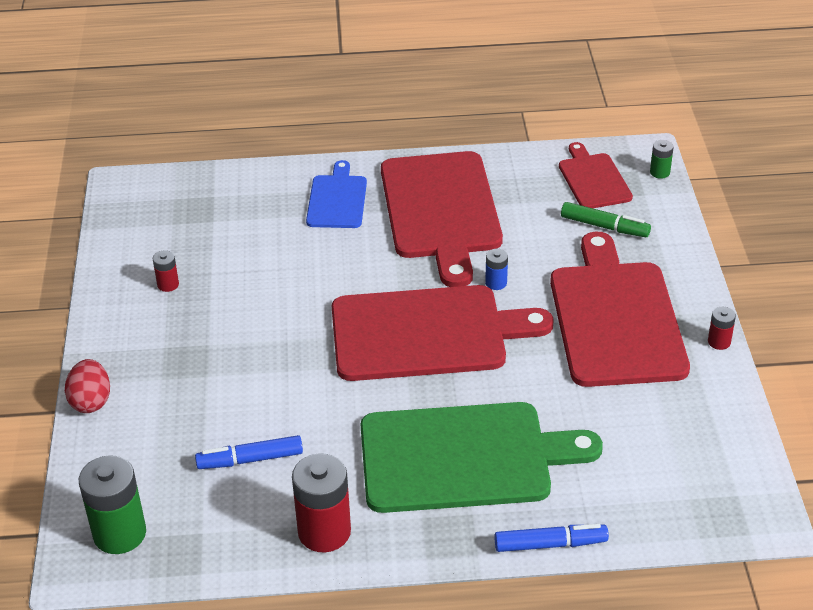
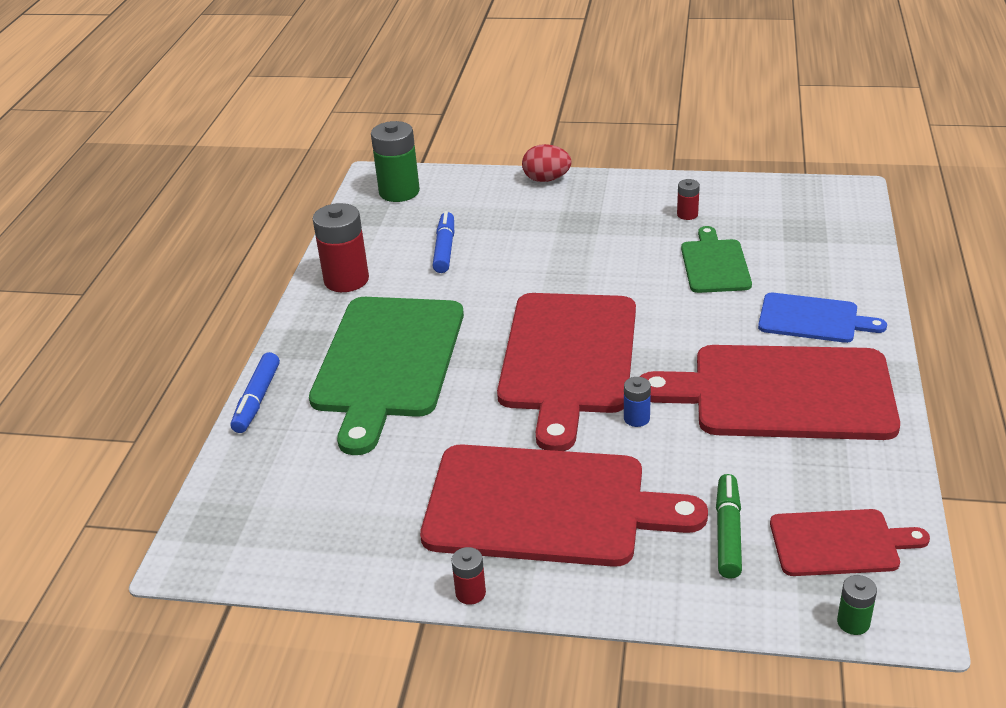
camera: 105 degrees right, 5 degrees down
green marker [561,202,651,237] -> green marker turned 150 degrees clockwise [716,474,742,579]
none -> green cutting board [681,226,752,293]

